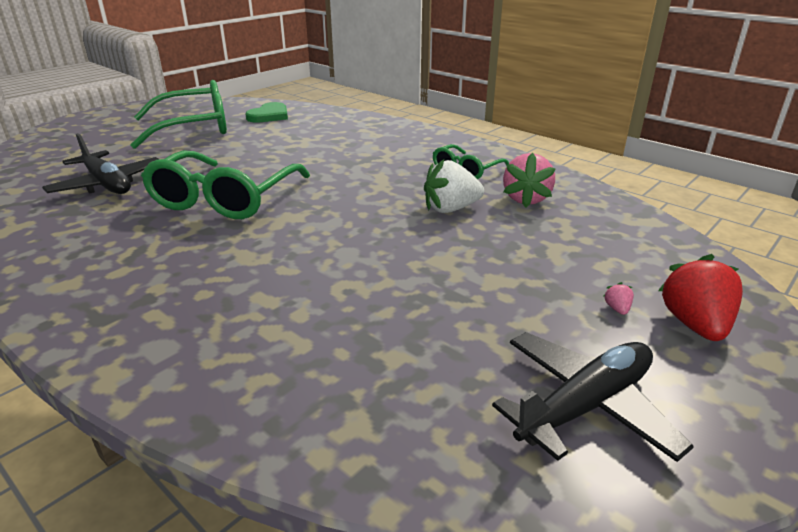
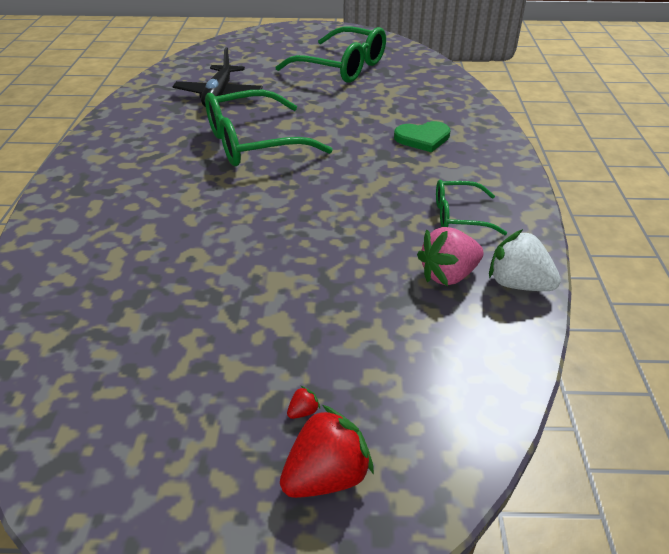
camera: 50 degrees right, 10 degrees up
green heart [245,102,288,123] -> green heart moved to [394,121,451,152]
white strawberry [424,159,484,213] -> white strawberry moved to [489,229,561,291]
black plane [492,332,694,462] -> none
pink strawberry [603,282,634,315] -> red strawberry [287,386,320,419]

